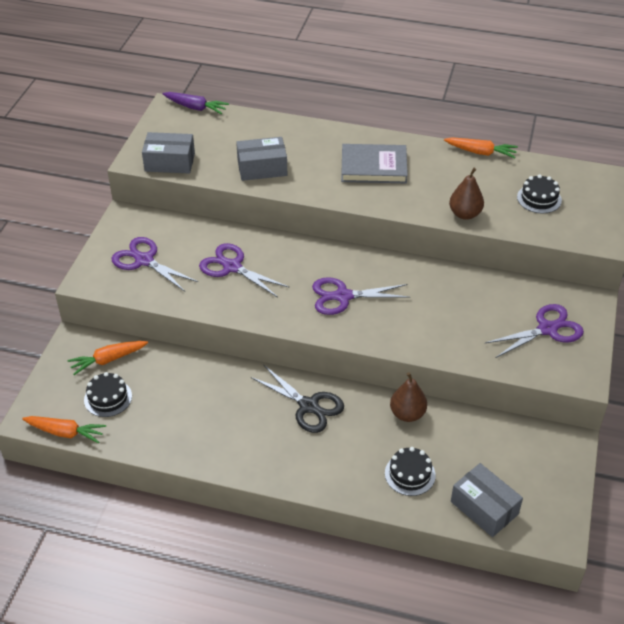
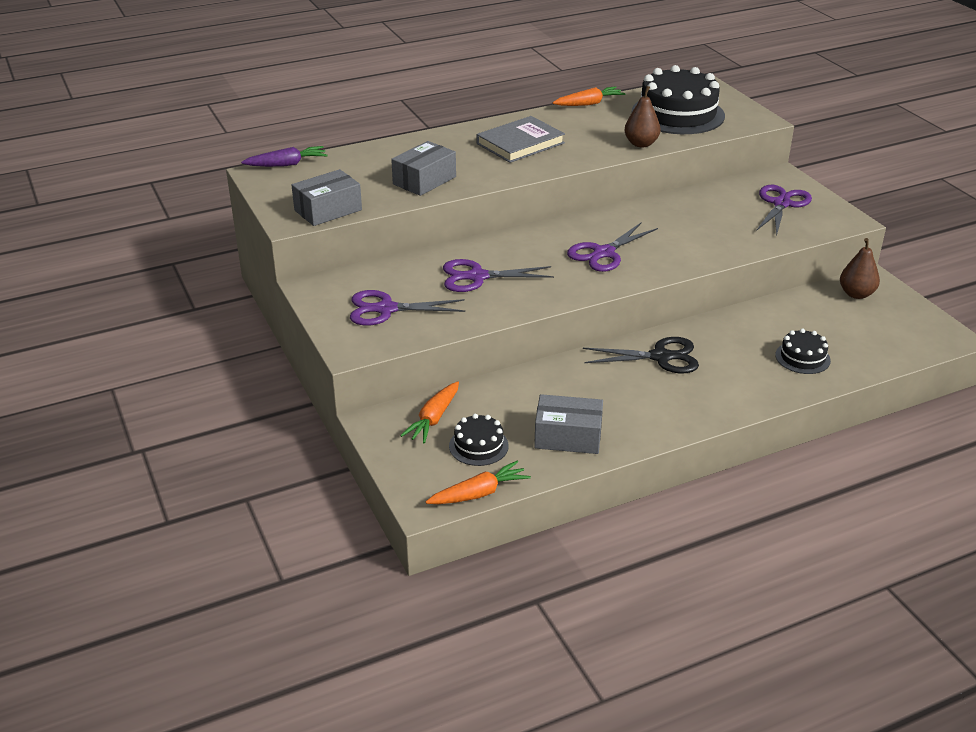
camera: 40 degrees left, 10 degrees down
brown pear [390,372,427,422] -> brown pear moved to [840,238,880,299]
grey box [451,463,523,537] -> grey box moved to [534,394,603,454]
black cake [517,174,562,213] -> black cake [631,65,725,134], size x2.08

